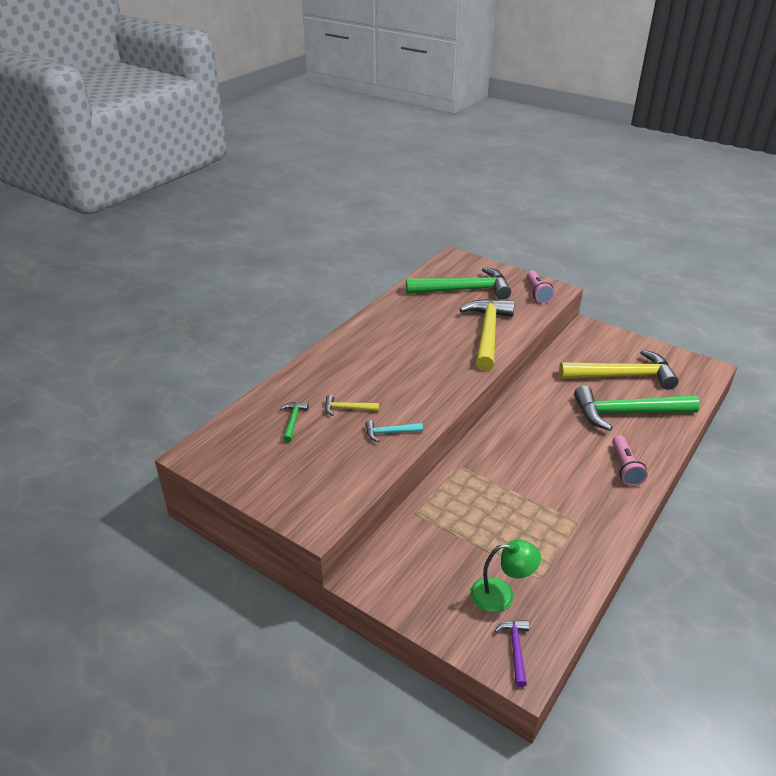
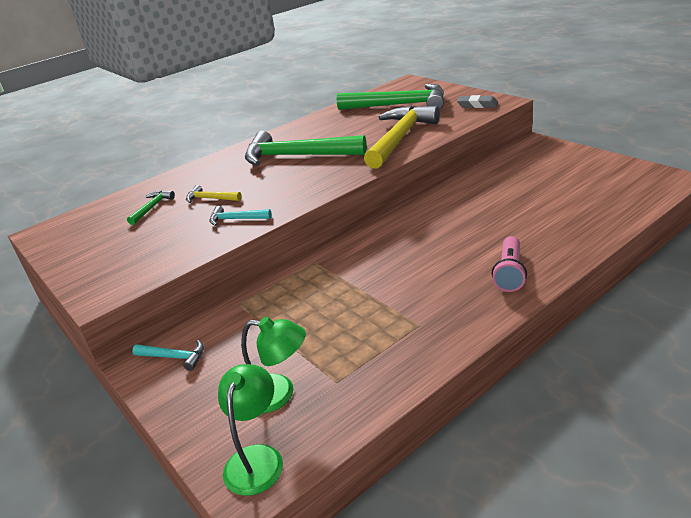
camera: 20 degrees right, 5 degrees down
purple hammer [494,620,529,687] -> green lamp [218,364,283,496]
pink flashlight [527,270,555,303] -> grey eraser [457,95,498,108]
yellow hammer [559,350,679,390] -> none
green hammer [574,386,700,431] -> green hammer moved to [245,131,367,166]
none -> turquoise hammer [132,340,204,371]

